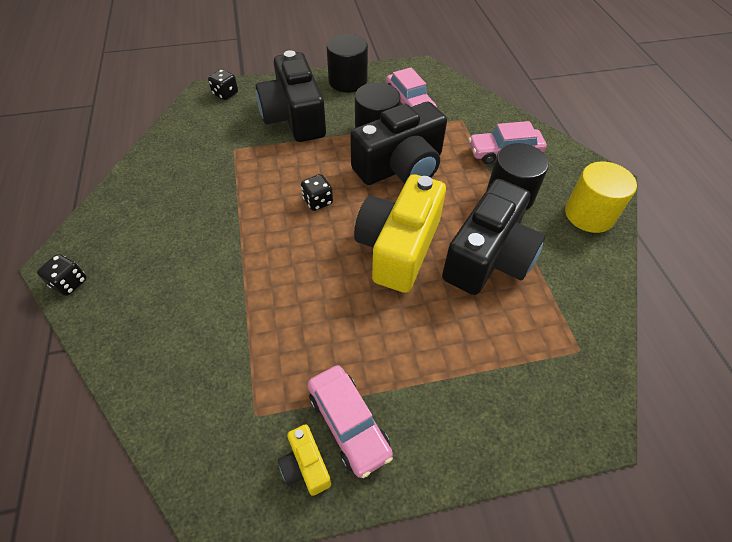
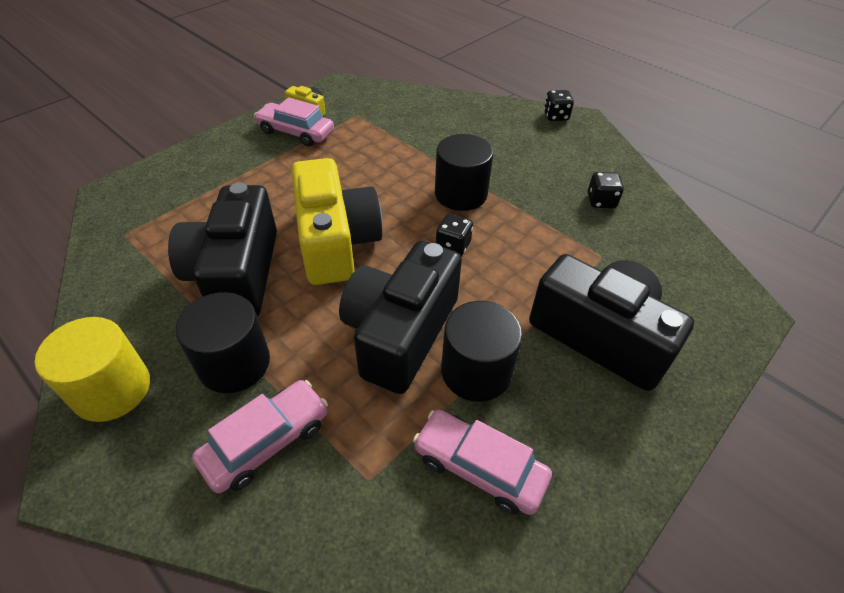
camera: 145 degrees right, 5 degrees down
black dice [208,69,238,100] -> black dice moved to [587,172,624,208]
black cylinder [327,34,368,92] -> black cylinder moved to [435,134,493,211]

